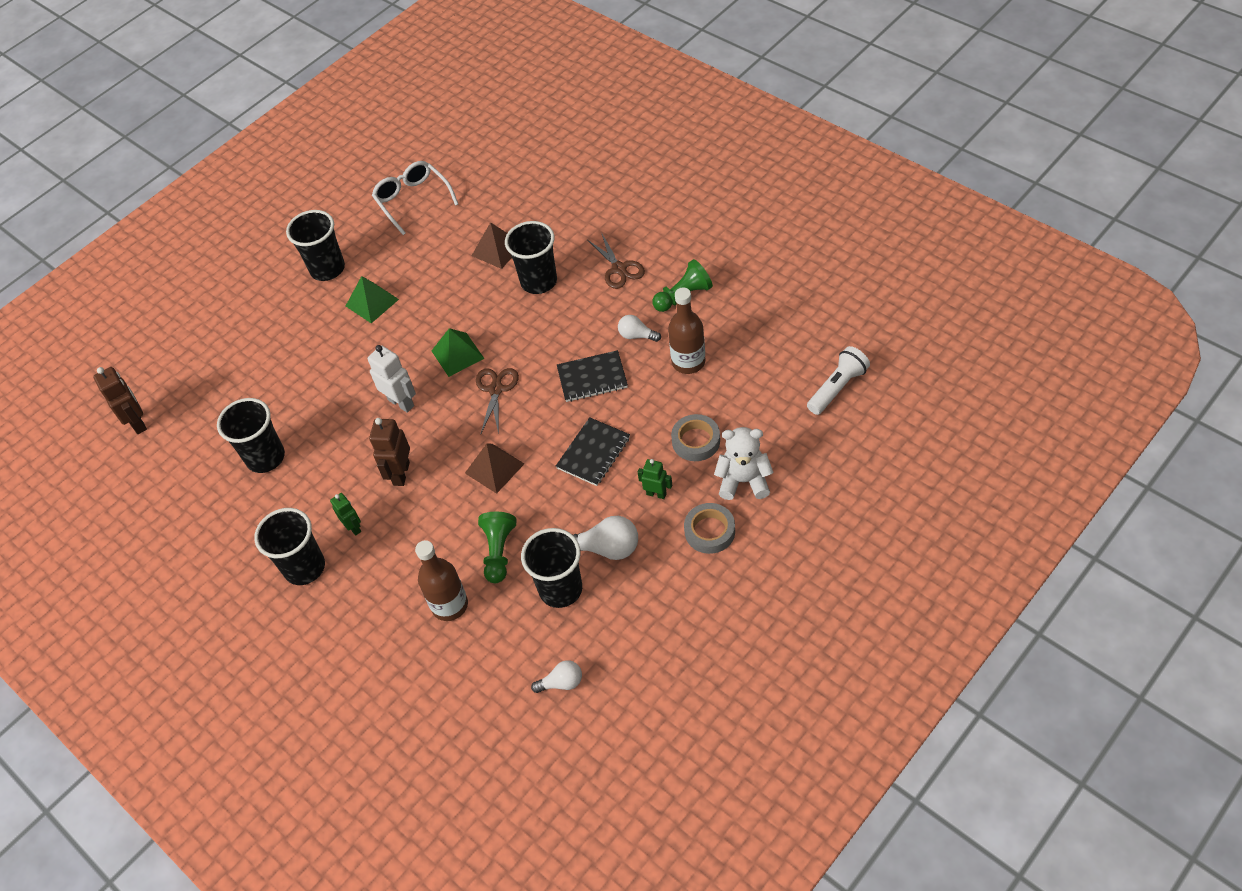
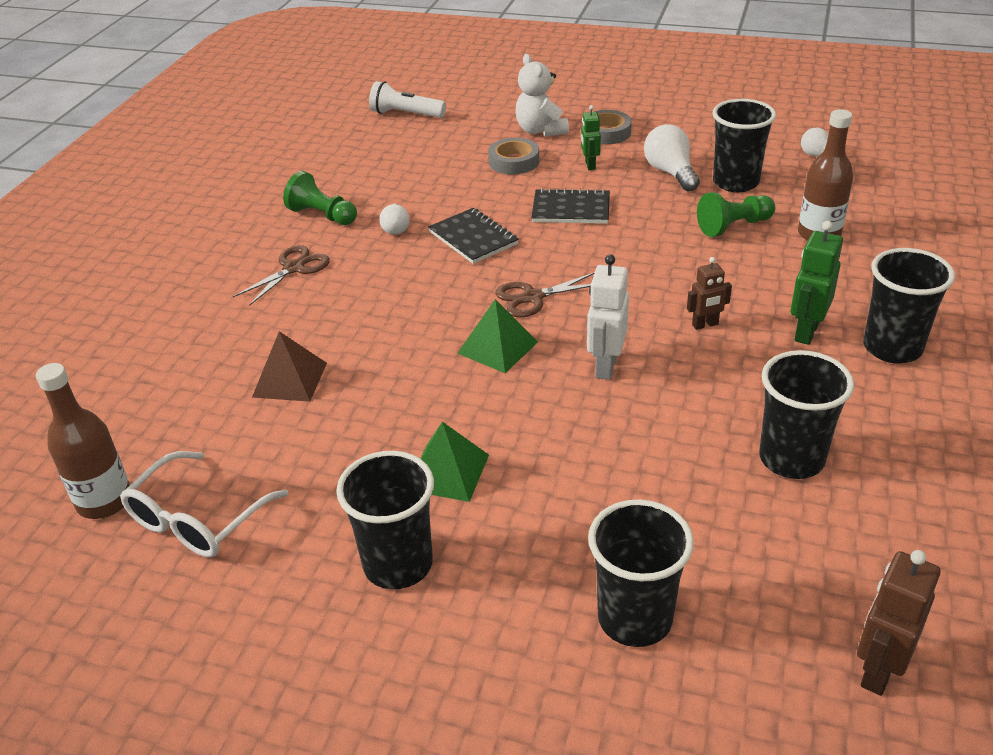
camera: 120 degrees left, 15 degrees down
green robot [330,493,361,536] -> green robot [791,221,843,345], size x1.58
brown robot [369,418,410,486] -> brown robot [687,257,732,330], size x0.63
brown pyramid [465,443,524,494] -> none
black cup [505,221,557,294] -> black cup moved to [588,499,694,647]
brown bottle [668,288,705,374] -> brown bottle moved to [36,363,130,519]

